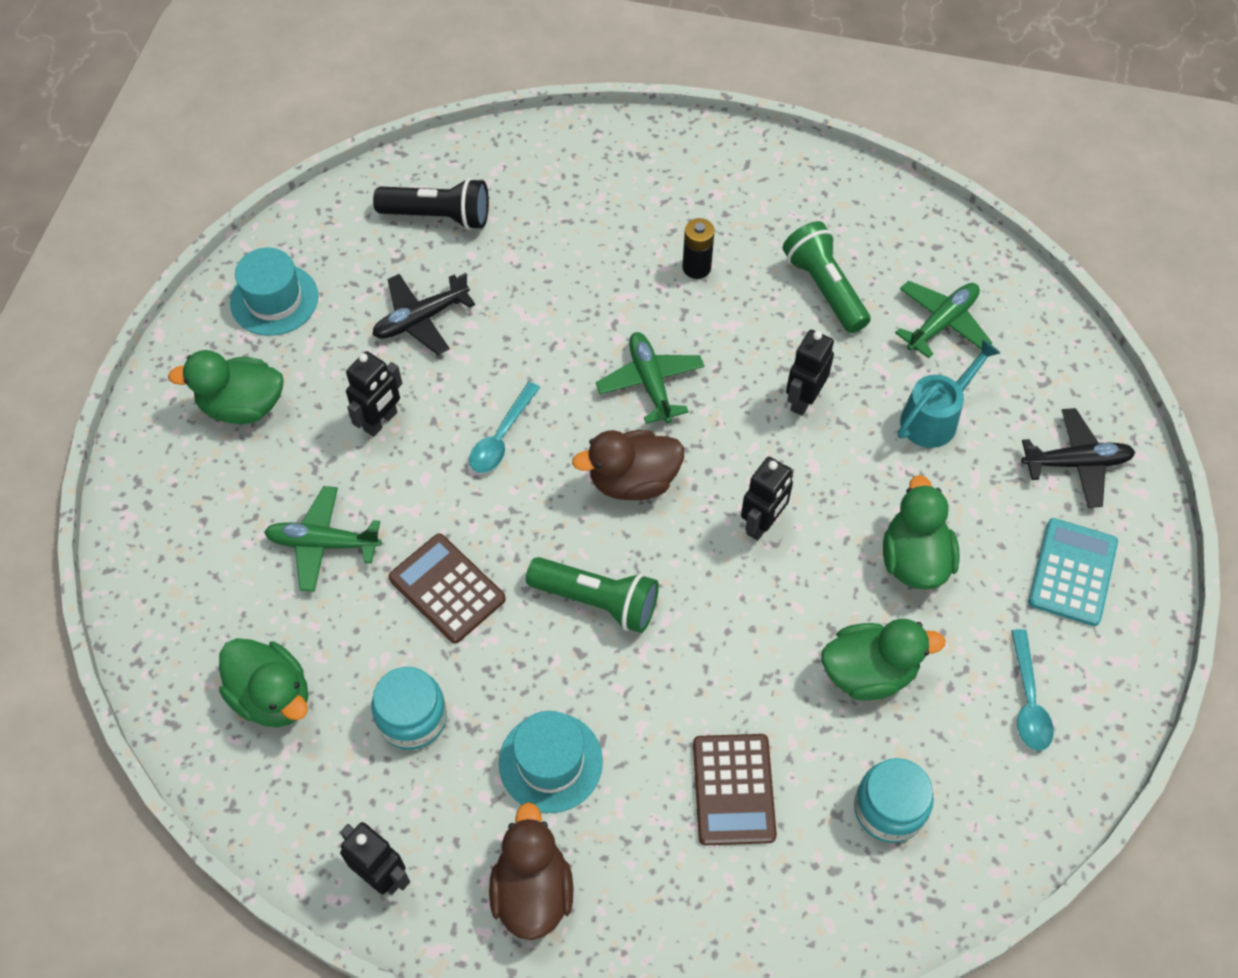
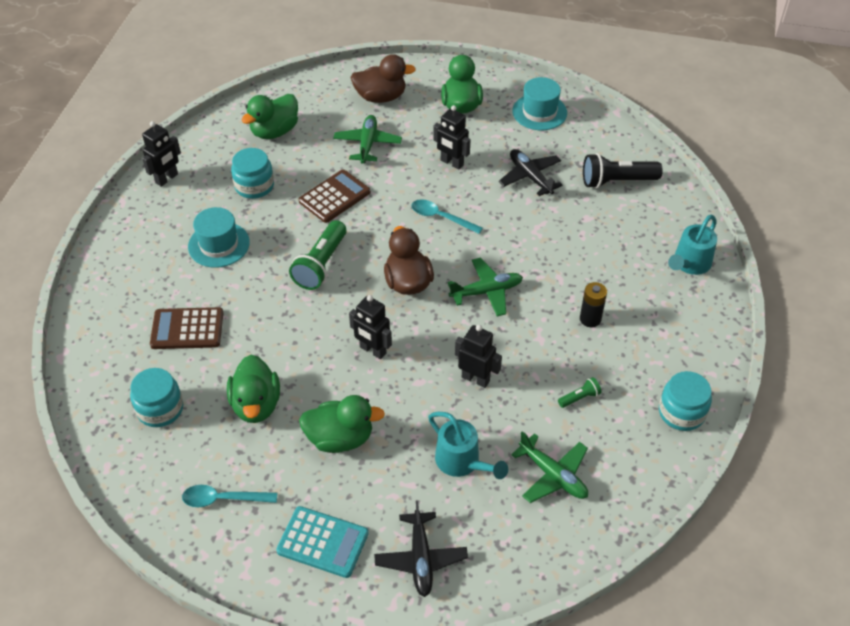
camera: 90 degrees right, 10 degrees down
black flashlight [373,178,489,230] -> black flashlight turned 75 degrees clockwise [583,153,663,189]
brown duck [489,802,573,940] -> brown duck moved to [350,54,416,103]
green flashlight [783,221,871,333] -> green flashlight [558,377,602,408], size x0.48
none -> turquoise jar [659,371,712,431]
none -> turquoise watering can [668,215,717,275]

